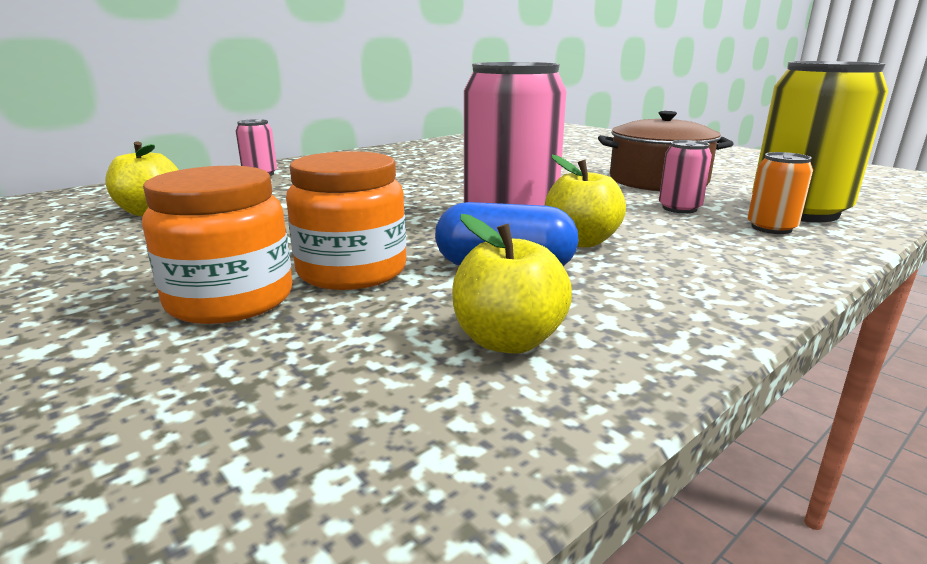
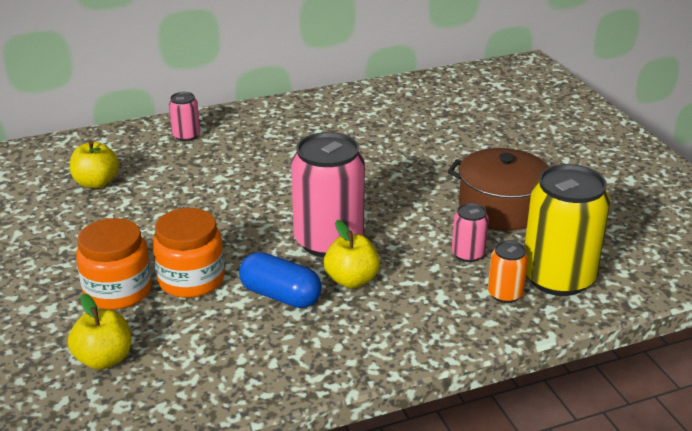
camera: 20 degrees right, 10 degrees up
yellow apple [452,214,572,354] -> yellow apple moved to [68,294,131,370]

